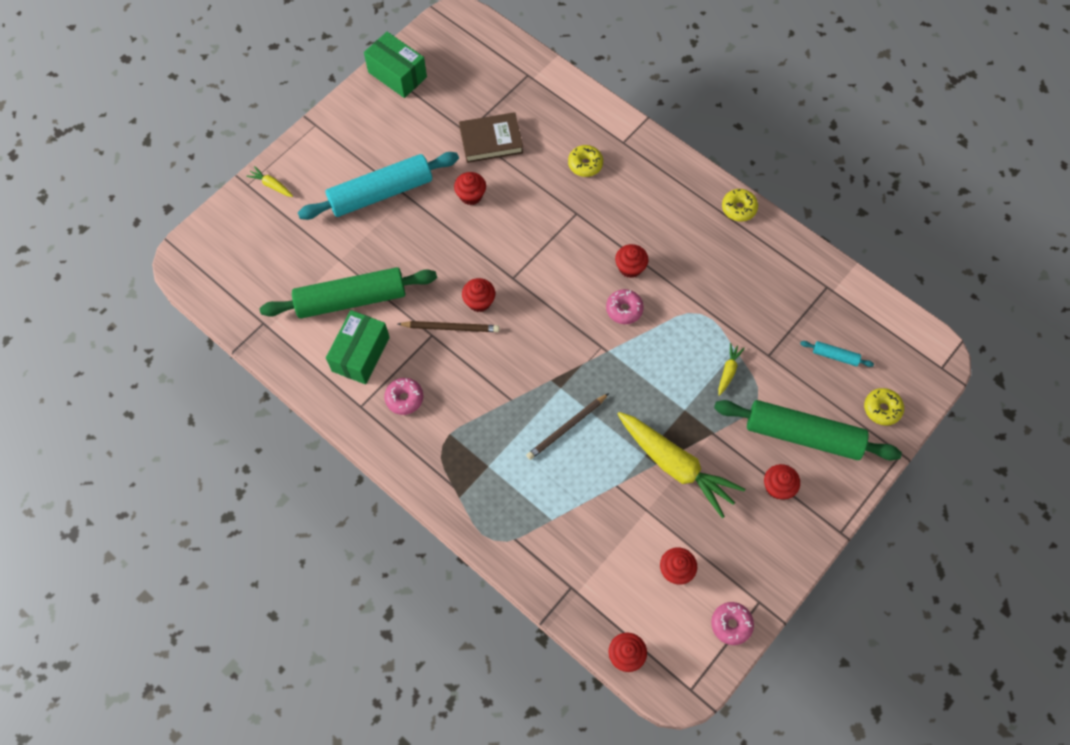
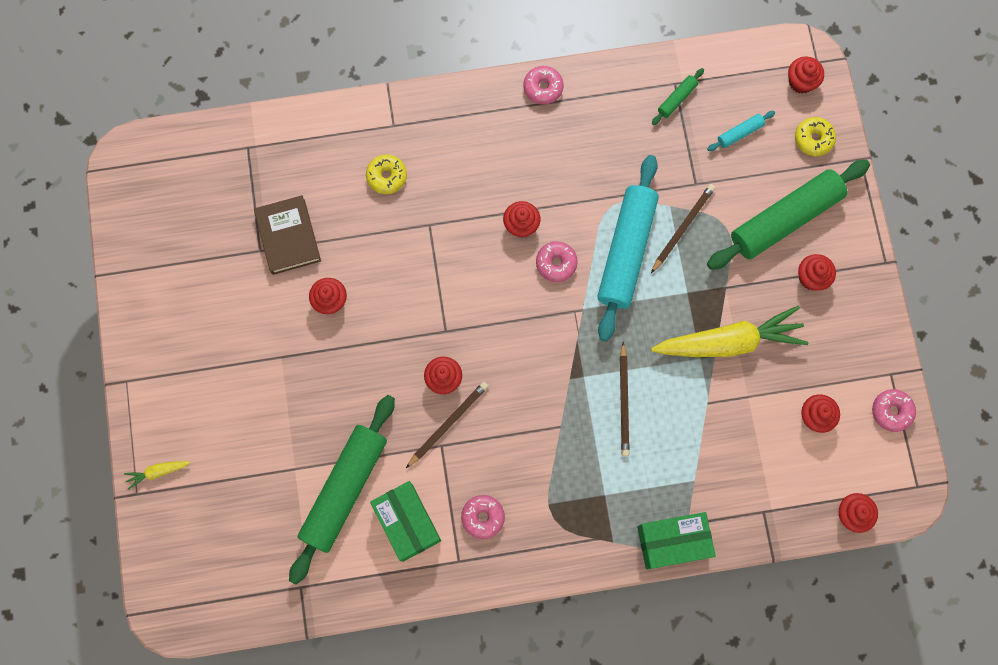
camera: 50 degrees left, 10 degrees up
turquoise rolling pin [298,152,459,220] -> turquoise rolling pin moved to [597,155,659,341]
green box [364,32,427,98] -> green box moved to [637,512,716,570]
brown book [459,112,523,163] -> brown book turned 45 degrees counterclockwise [254,195,321,275]
yellow carrot [718,343,745,396] -> brown pencil [651,184,715,273]
yellow donut [722,189,758,221] -> pink donut [523,66,564,105]
none -> green rolling pin [652,68,704,125]
none -> red cupcake [788,56,824,93]

